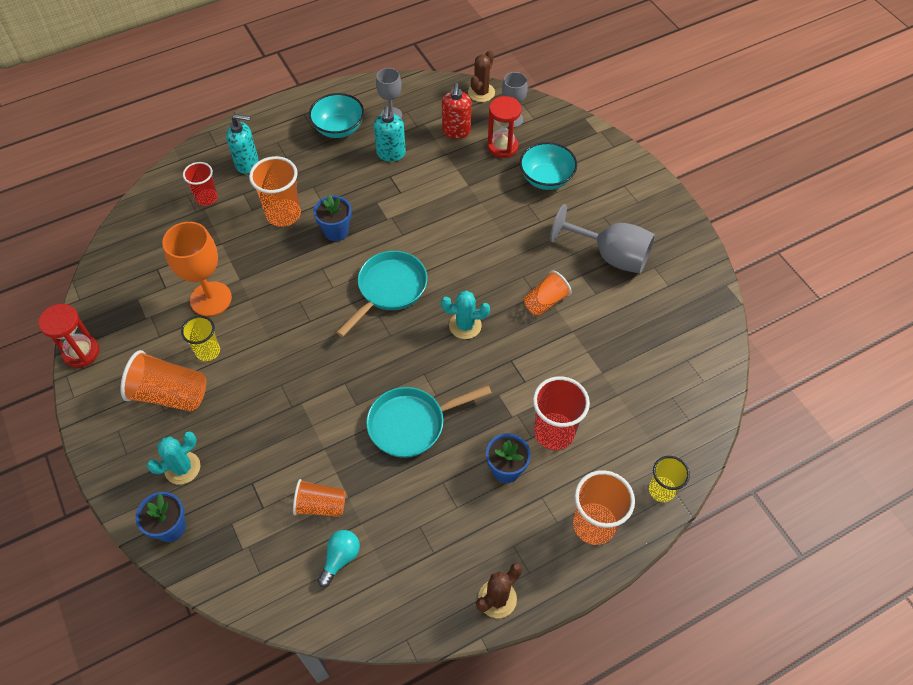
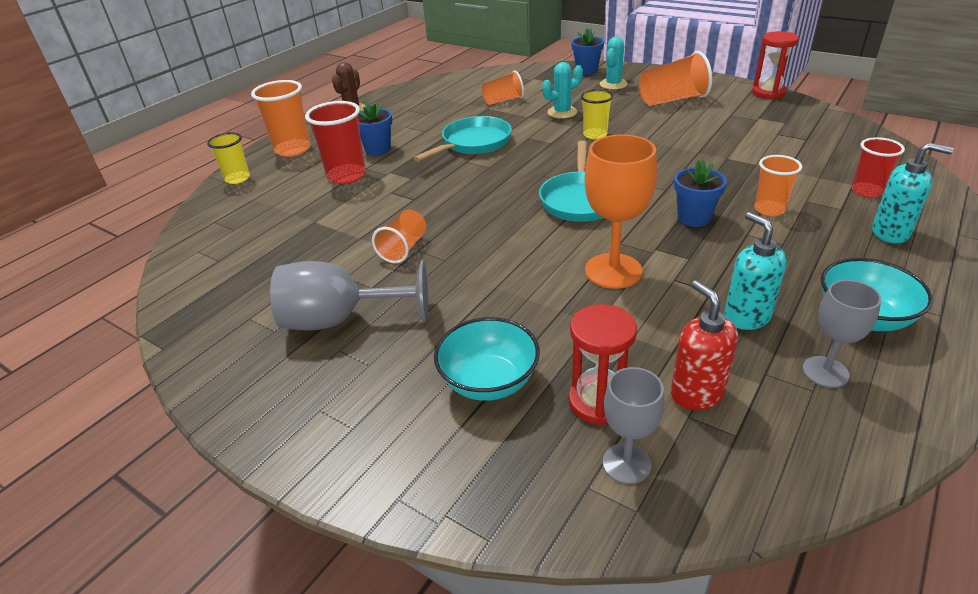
camera: 155 degrees right, 20 degrees down
orange goblet [162,222,232,316] -> orange goblet moved to [584,134,657,289]
yellow cup [181,316,220,361] -> yellow cup moved to [581,89,613,139]
turquoise soap dispenser [226,114,259,174] -> turquoise soap dispenser turned 135 degrees counterclockwise [872,143,954,244]
orange cup [249,156,301,227] -> orange cup [754,155,802,216], size x0.64
turquoise light bulb [318,530,360,587] -> none
turquoise cactus [441,291,490,339] -> turquoise cactus moved to [542,62,583,119]
brown cactus [468,50,495,102] -> none

